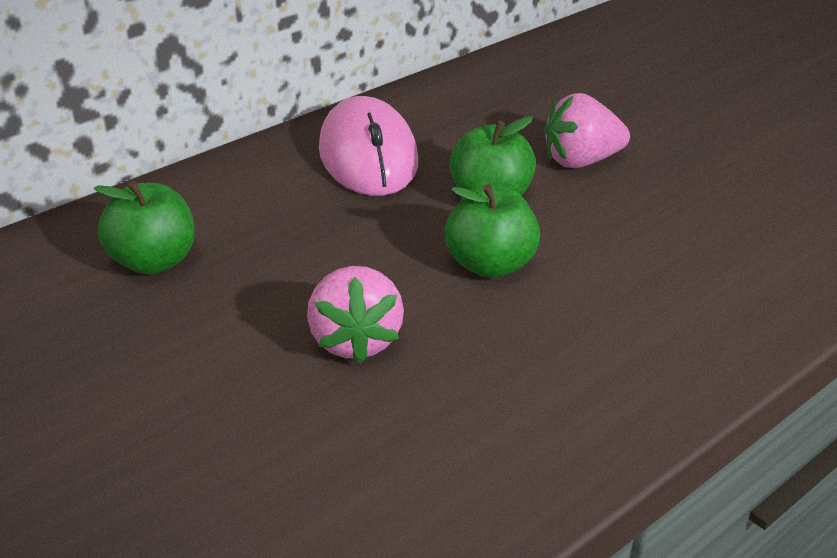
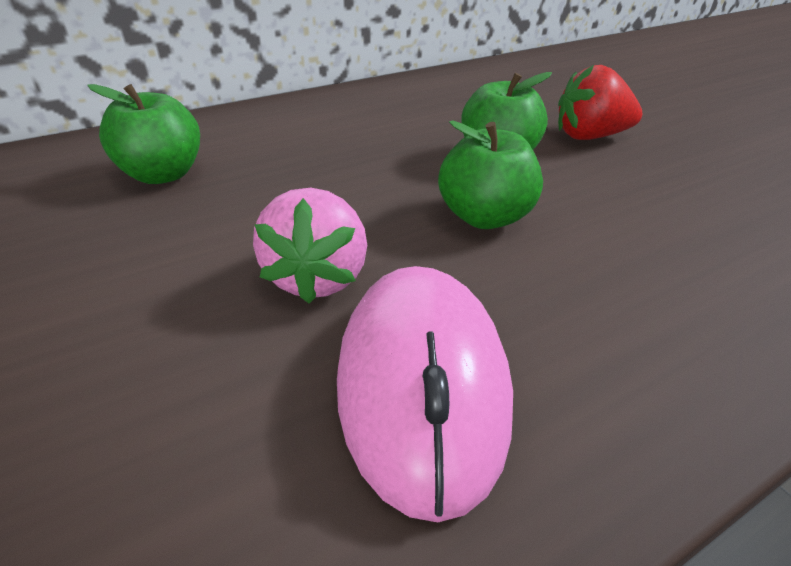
camera: 10 degrees right, 5 degrees up
pink mouse [319,96,418,196] -> pink mouse moved to [337,266,513,522]
pink strawberry [544,93,630,168] -> red strawberry [558,65,643,140]

